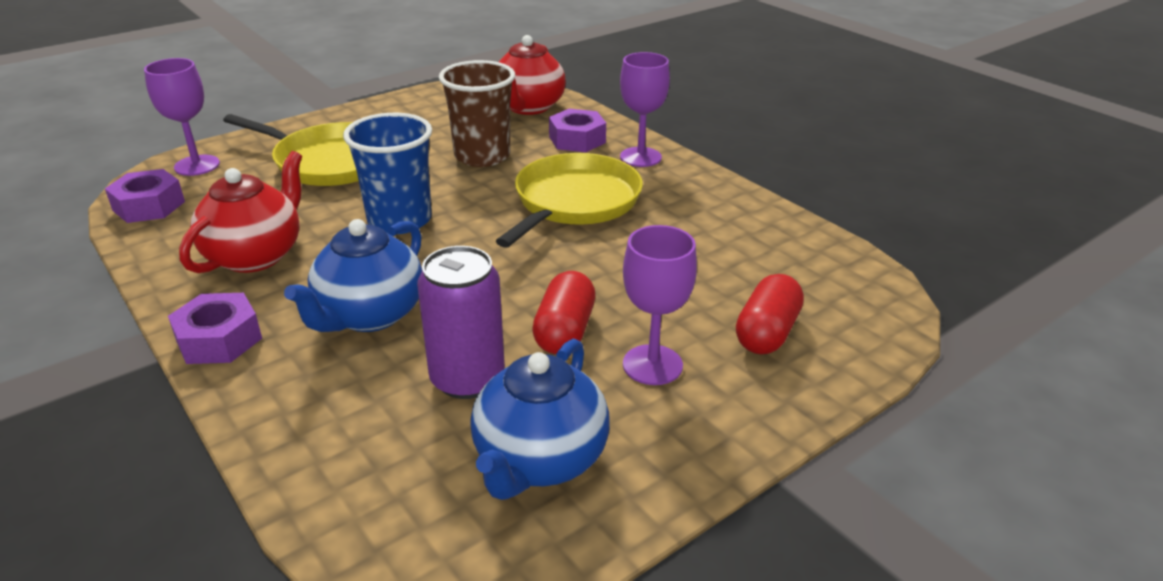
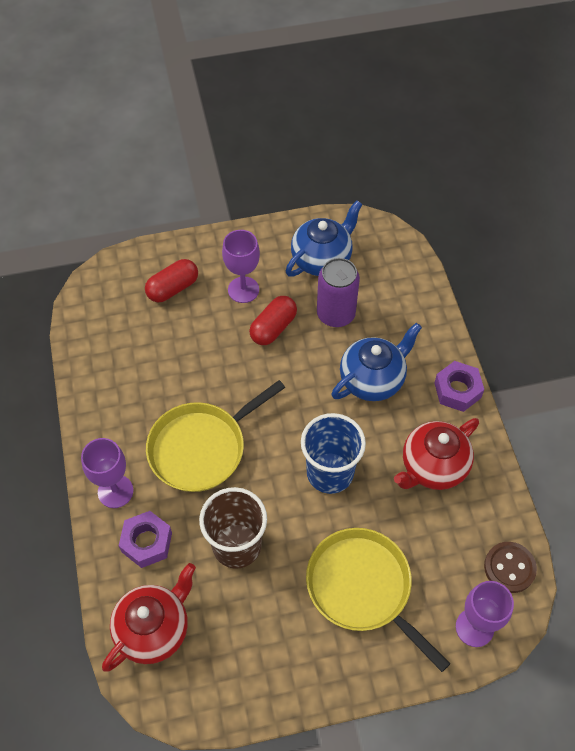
camera: 155 degrees left, 25 degrees up
purple nut [105,169,185,223] -> brown button [484,542,537,593]

